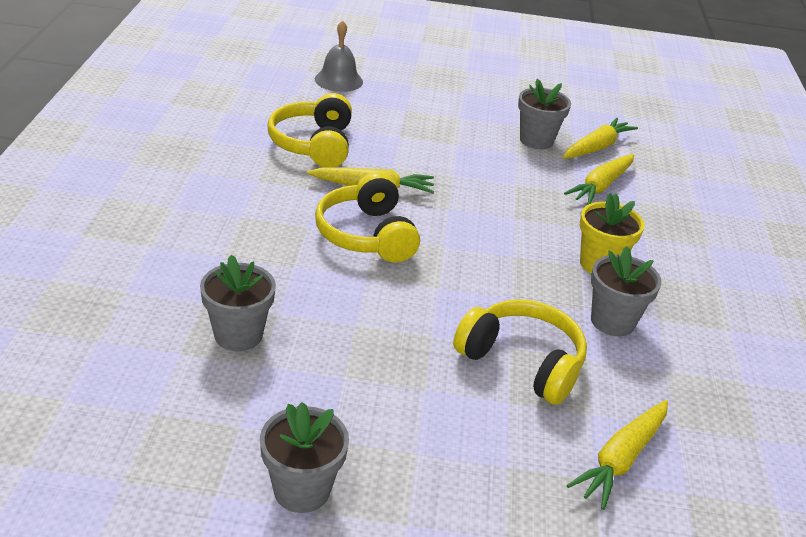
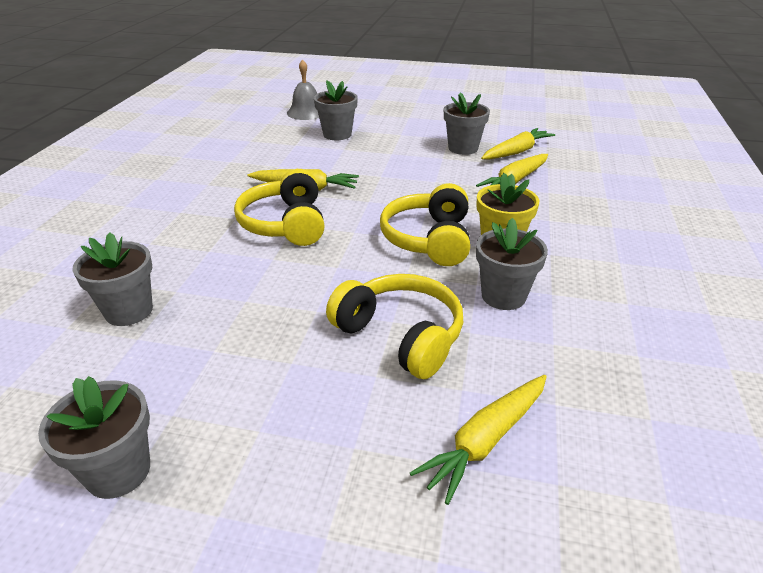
camera: 10 degrees right, 0 degrees up
yellow headphones [267,93,352,168] -> yellow headphones moved to [380,183,470,266]
none -> grey flower pot [314,80,358,140]

